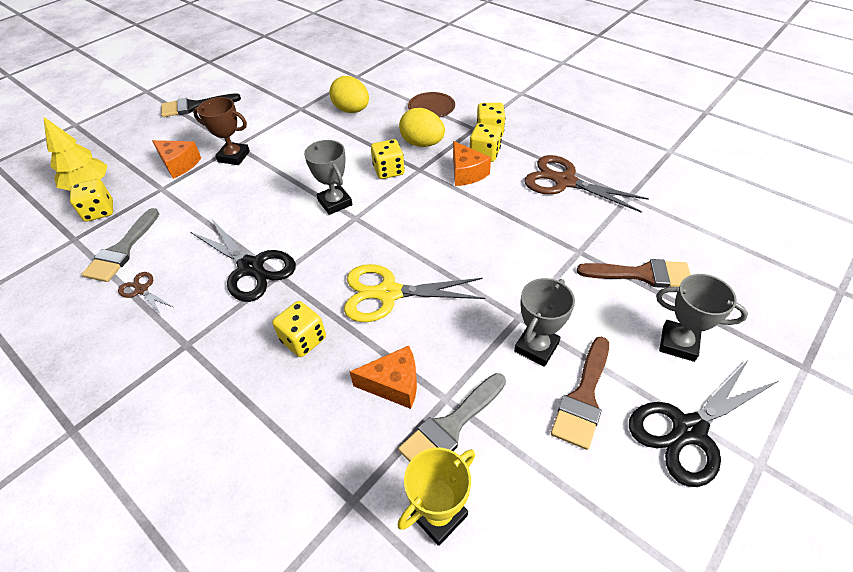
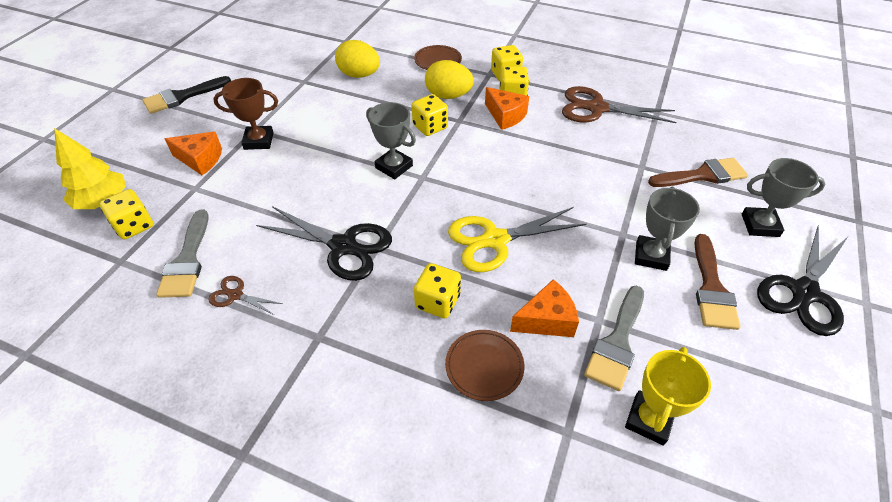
camera: 20 degrees left, 0 degrees up
none -> brown plate [445,330,525,401]

